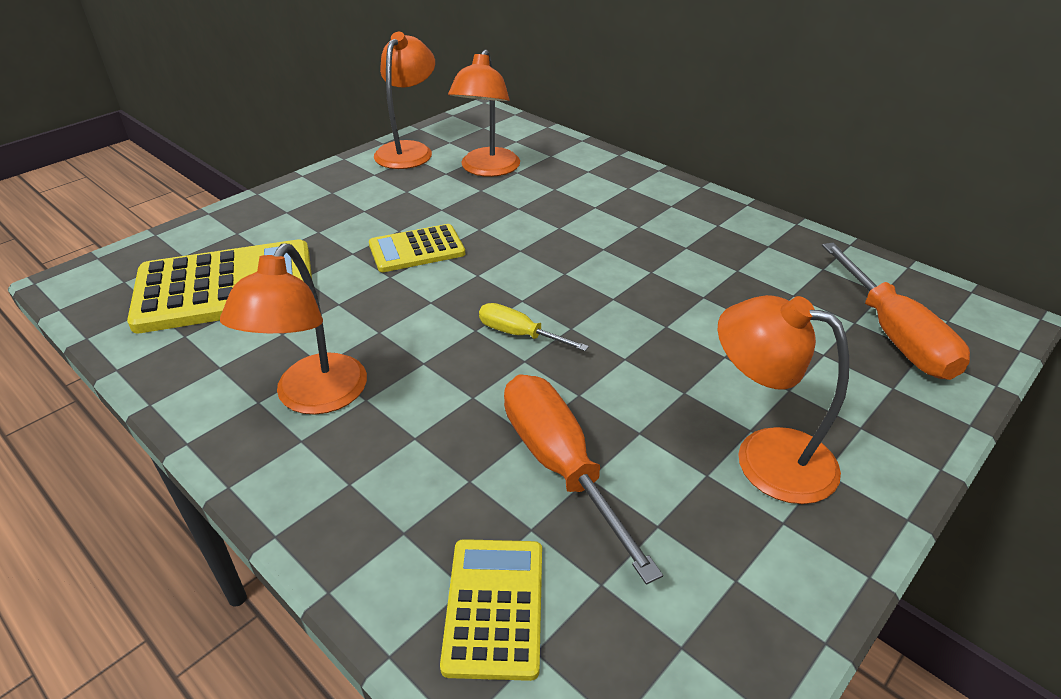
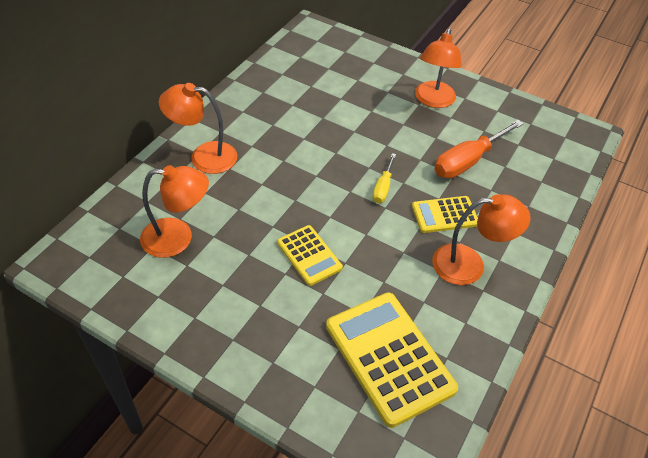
camera: 105 degrees left, 10 degrees up
orange lamp [374,32,435,169] -> orange lamp moved to [159,83,237,174]
yellow calculator [440,539,542,681] -> yellow calculator moved to [412,196,478,233]
orange screwdriver [822,243,970,380] -> none

